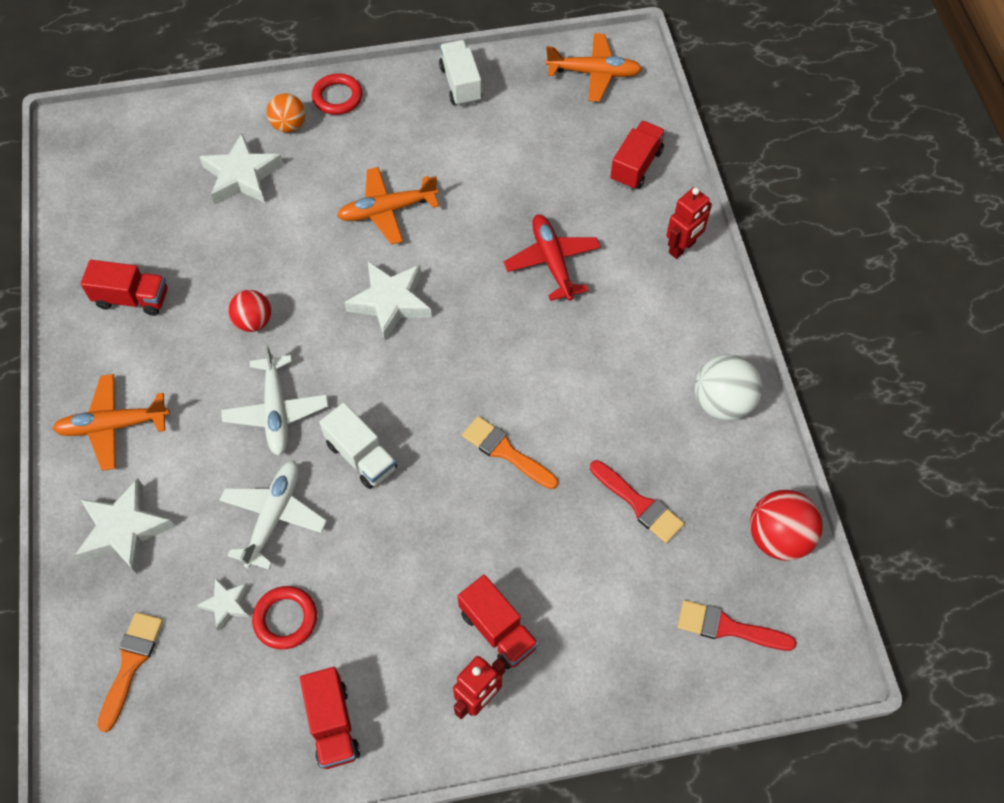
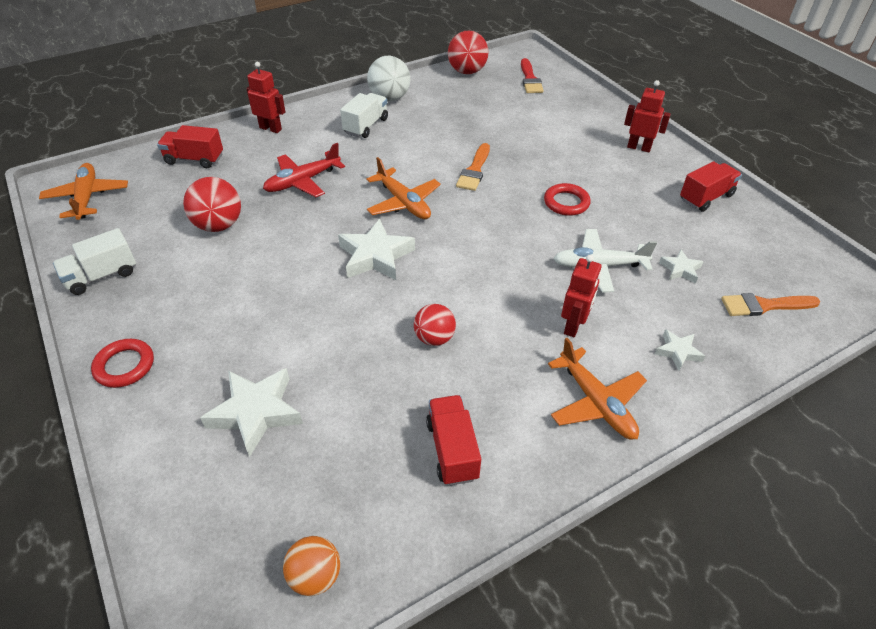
camera: 110 degrees left, 15 degrees down
white star [75,478,175,574] -> white star [655,329,705,371], size x0.53
white plane [221,343,328,456] -> none
red ring [252,586,317,649] -> red ring moved to [544,183,591,216]
orange ball [267,93,305,133] -> orange ball moved to [283,536,340,596]
white truck [319,403,397,489] -> white truck moved to [340,93,388,138]
orange plane [337,167,439,245] -> orange plane moved to [366,157,441,219]
red truck [458,575,538,669] -> none
red brush [590,460,684,543] -> none
none -> red ball [183,177,241,232]
none -> red robot [561,255,601,337]

